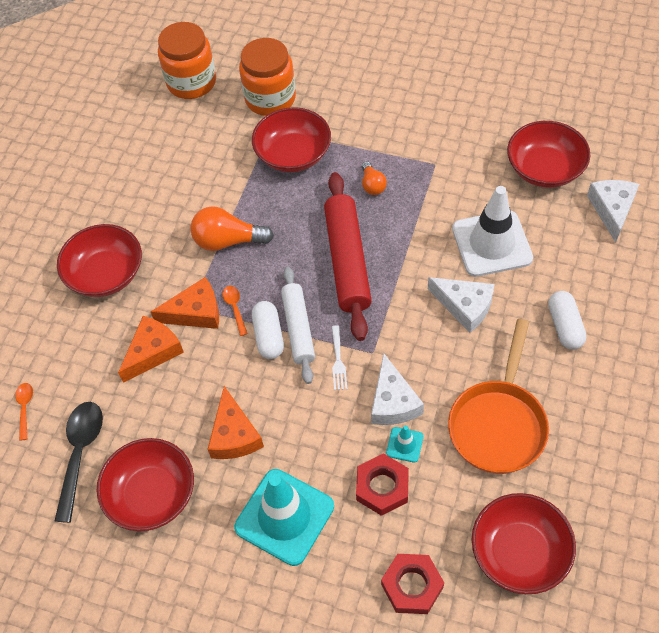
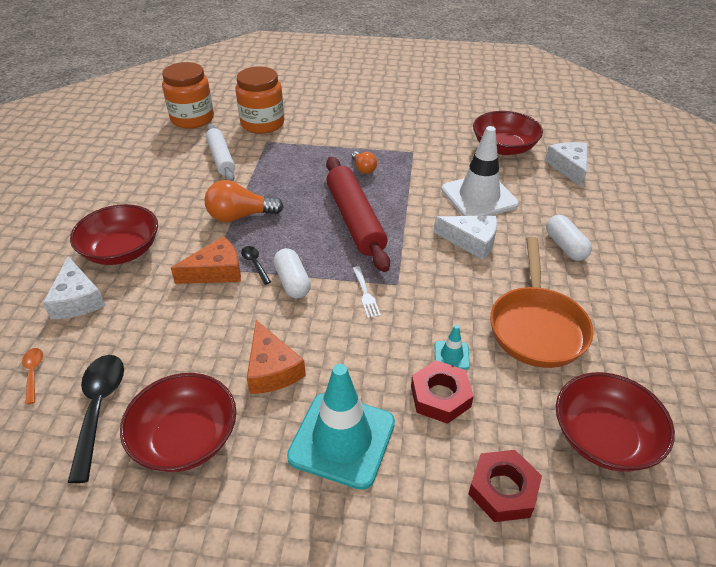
camera: 15 degrees left, 15 degrees down
orange cheese [118,316,184,383] -> none
orange spoon [222,286,248,336] -> black spoon [241,246,271,285]
red bowl [252,107,331,172] -> none
white rolling pin [281,267,315,384] -> white rolling pin moved to [206,124,235,181]
white cheese [371,353,424,425] -> white cheese moved to [42,256,105,319]

